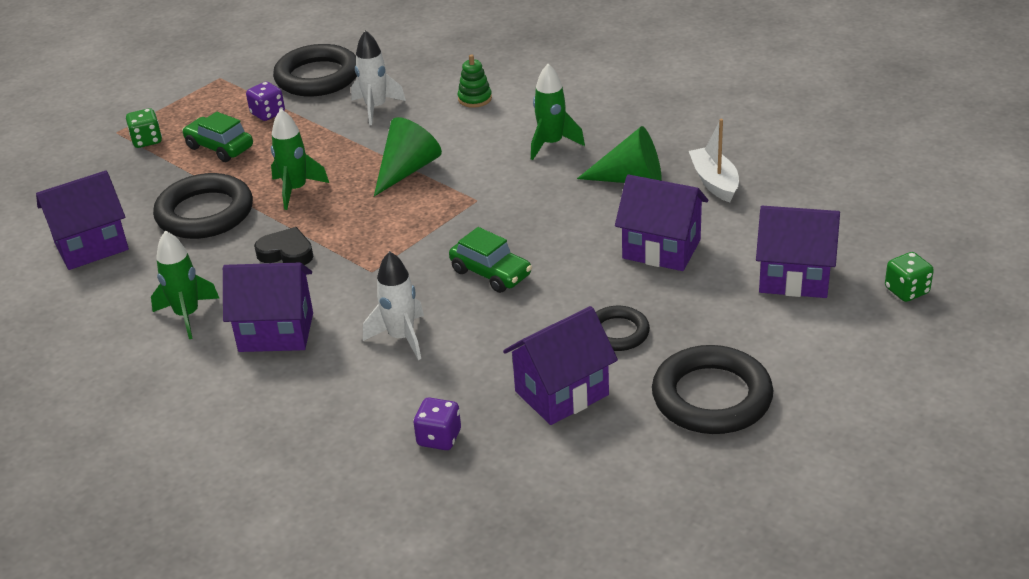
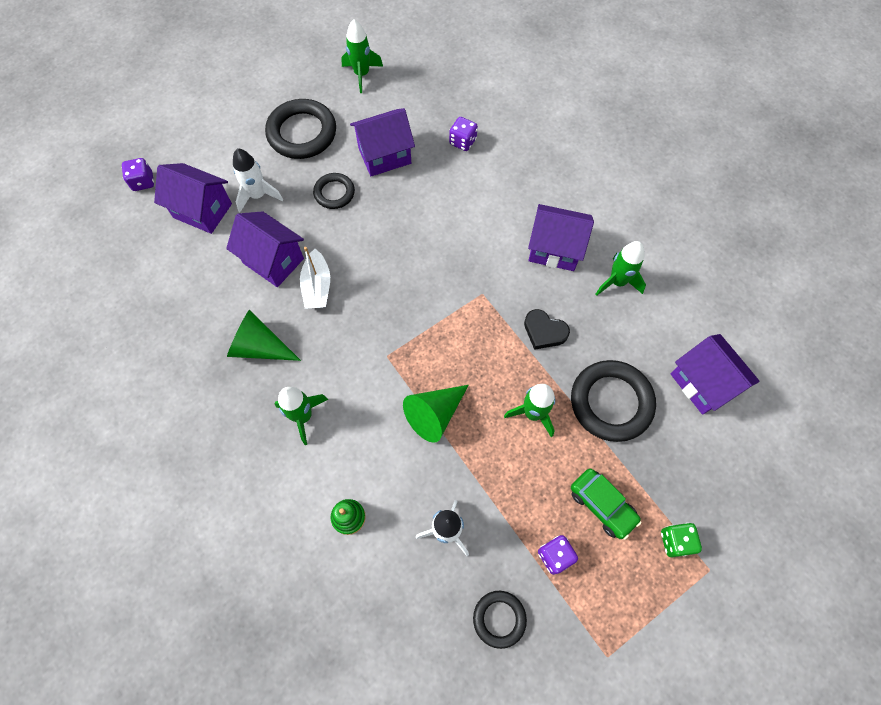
camera: 170 degrees left, 30 degrees up
purple house [36,170,129,270] -> purple house turned 75 degrees clockwise [671,334,760,415]
black ring [273,44,357,96] -> black ring [473,591,527,649], size x0.56
white rocket [363,251,424,360] -> white rocket moved to [233,148,283,212]
green car [449,227,532,293] -> none
white boat [689,119,739,202] -> white boat moved to [300,247,330,309]
green dice [885,252,934,302] -> purple dice [122,158,154,191]
none -> green rocket [341,19,383,93]

